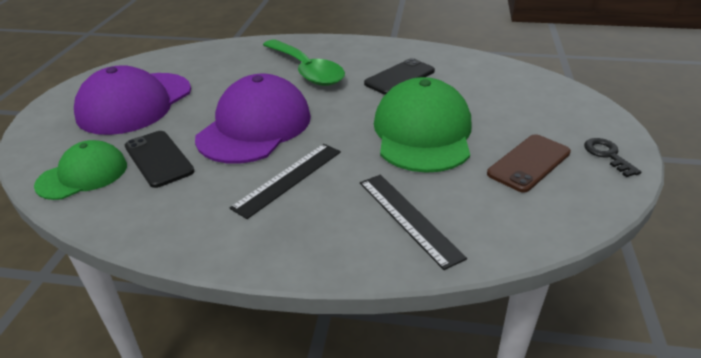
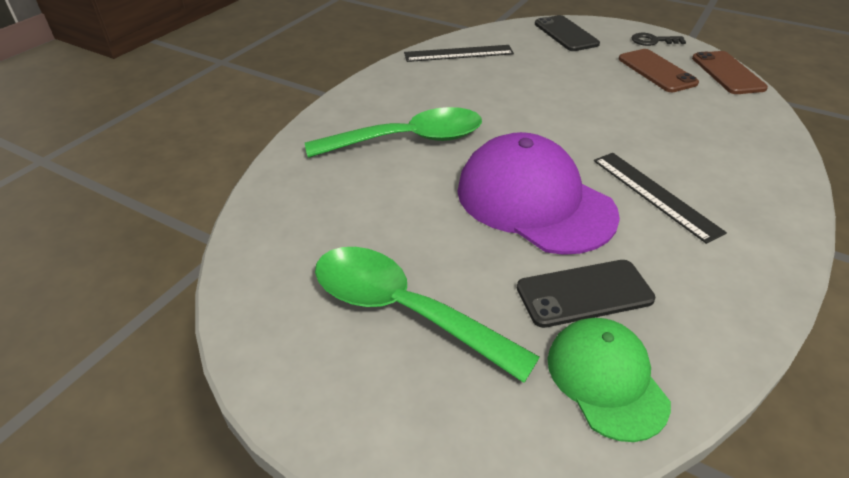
camera: 70 degrees left, 5 degrees up
purple cap [74,65,191,135] -> green spoon [315,247,540,383]
black ruler [360,175,467,270] -> black ruler moved to [404,45,514,62]
black phone [364,58,435,95] -> black phone moved to [535,15,600,51]
green cap [374,77,472,173] -> none
none -> brown phone [692,51,768,94]

